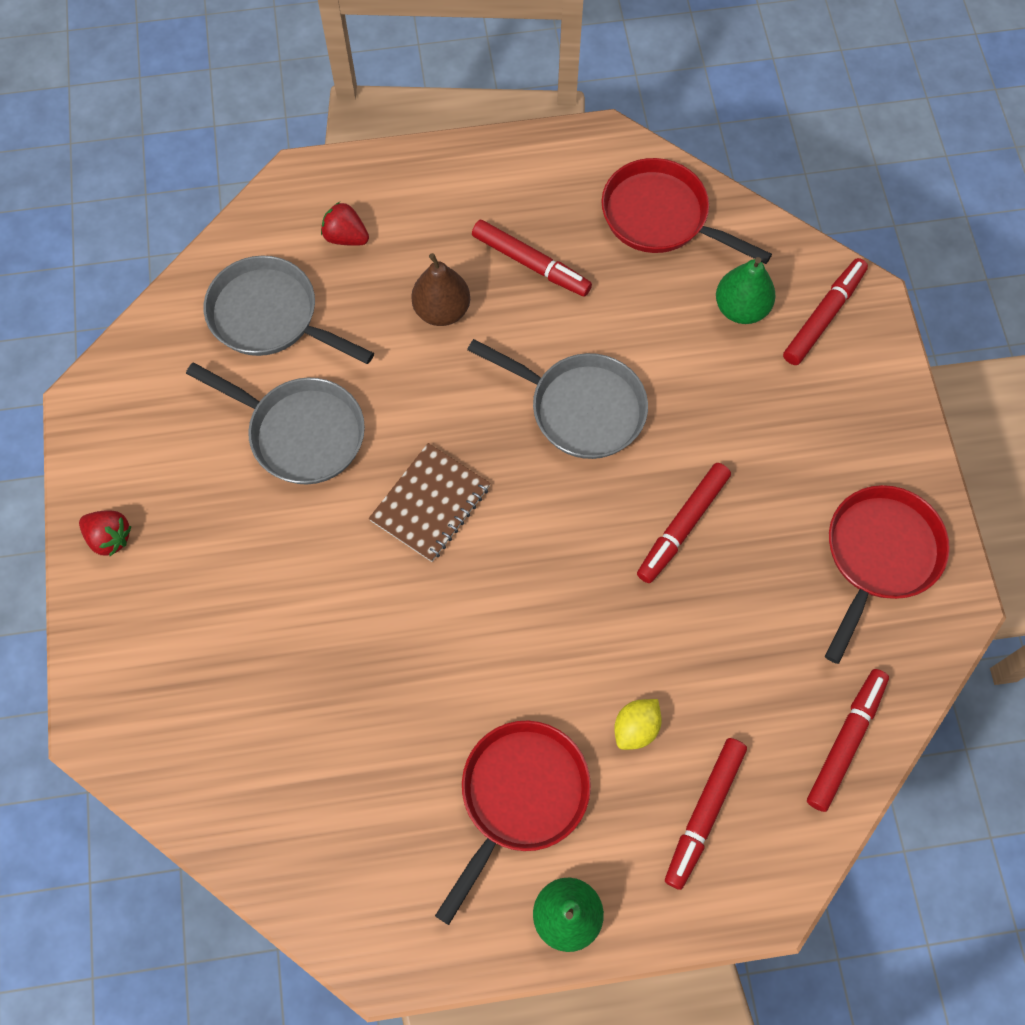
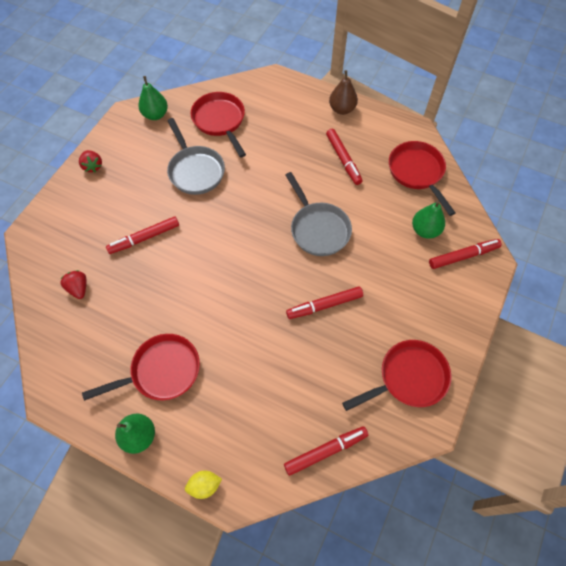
camera: 35 degrees right, 5 degrees down
grey pan [204,256,374,364] -> red pan [191,92,246,158]
red strawberry [321,202,369,246] -> red strawberry moved to [61,270,87,299]
brown notebook [369,443,490,562] -> none
brown pear [411,253,470,326] -> brown pear moved to [329,70,358,115]
yellow lemon [614,699,662,750] -> yellow lemon moved to [185,471,222,499]
red marker [665,738,747,890] -> red marker moved to [106,216,179,254]
none -> green pear [138,76,168,120]

